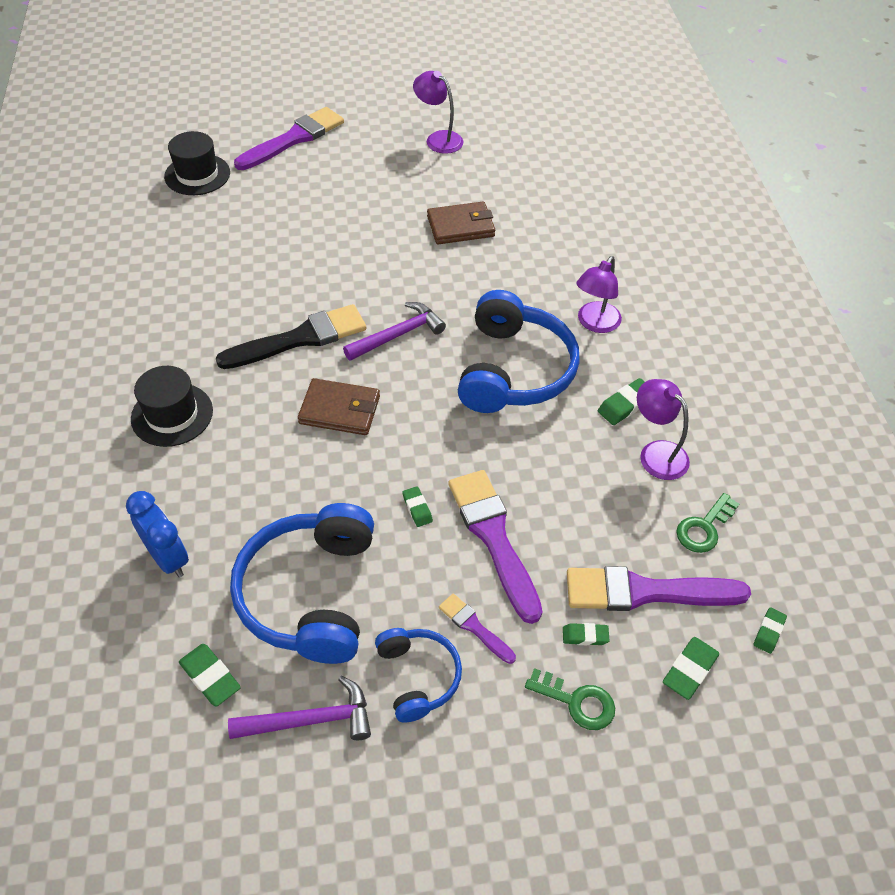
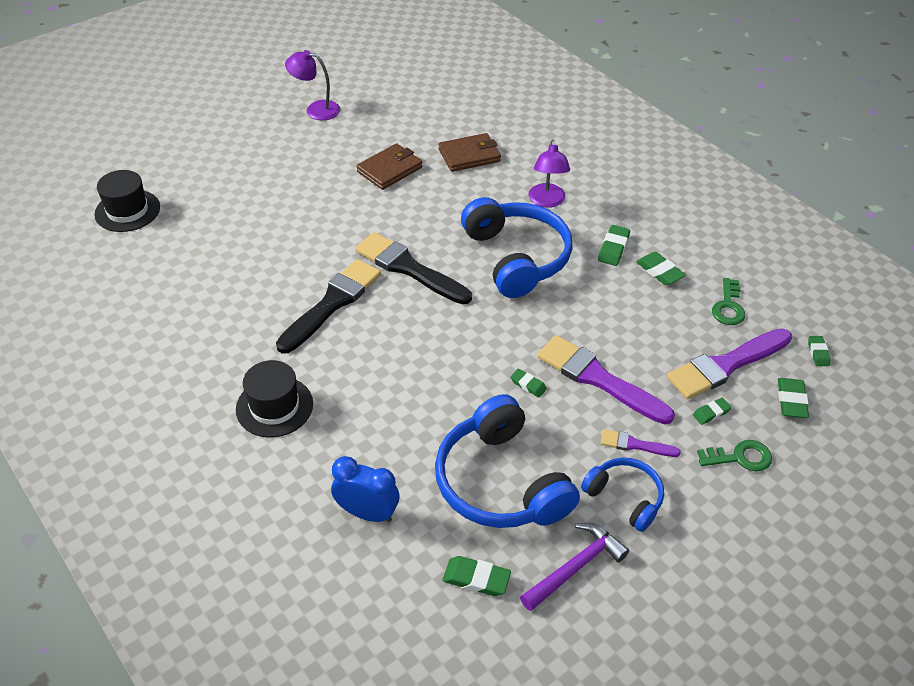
camera: 30 degrees left, 5 degrees down
purple brush [234,107,344,170] -> none
brown wallet [298,378,380,435] -> brown wallet moved to [439,133,501,172]
purple hammer [343,302,446,361] -> black brush [355,232,472,304]
purple lamp [637,379,690,480] -> green eraser [636,252,686,285]

